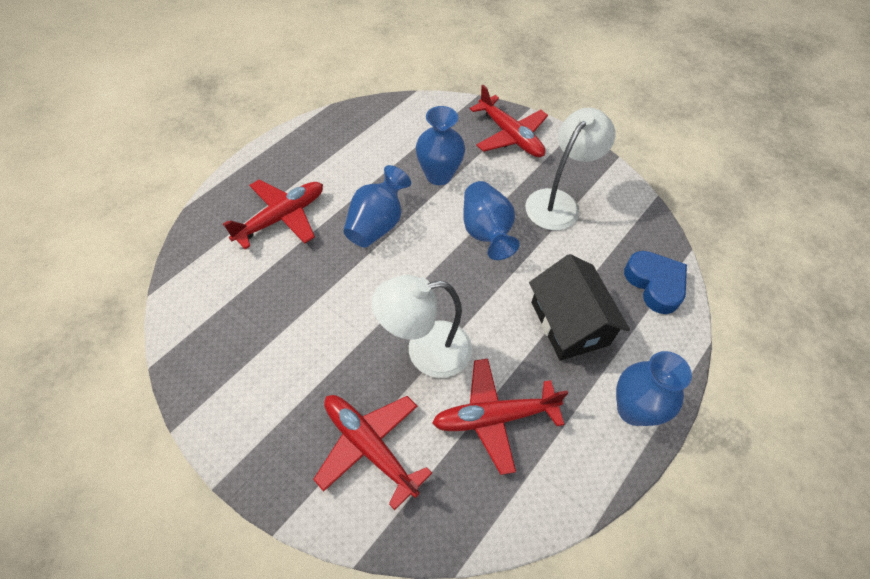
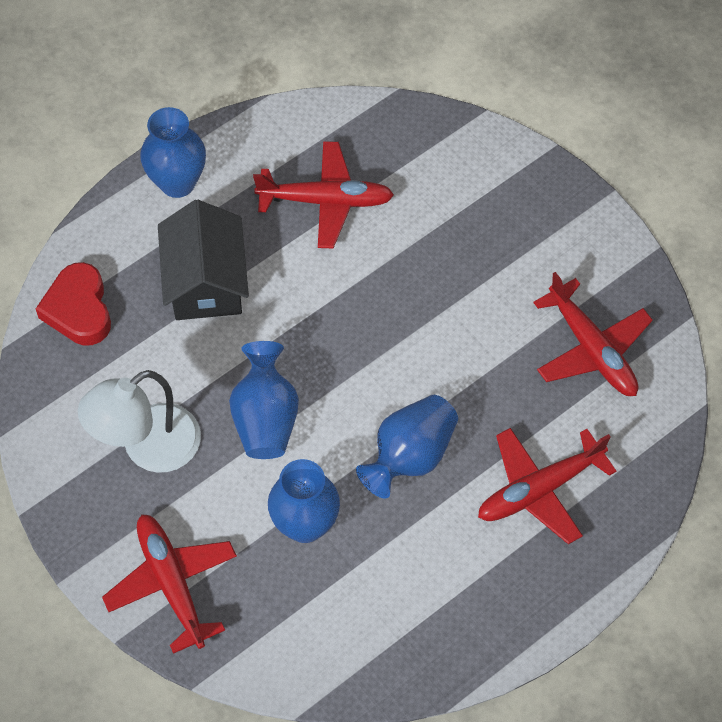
camera: 165 degrees left, 5 degrees up
red plane [313,395,432,510] -> red plane moved to [533,272,653,396]
white lamp [372,275,472,378] -> none
blue heart [624,251,687,314] -> red heart [36,262,111,346]

